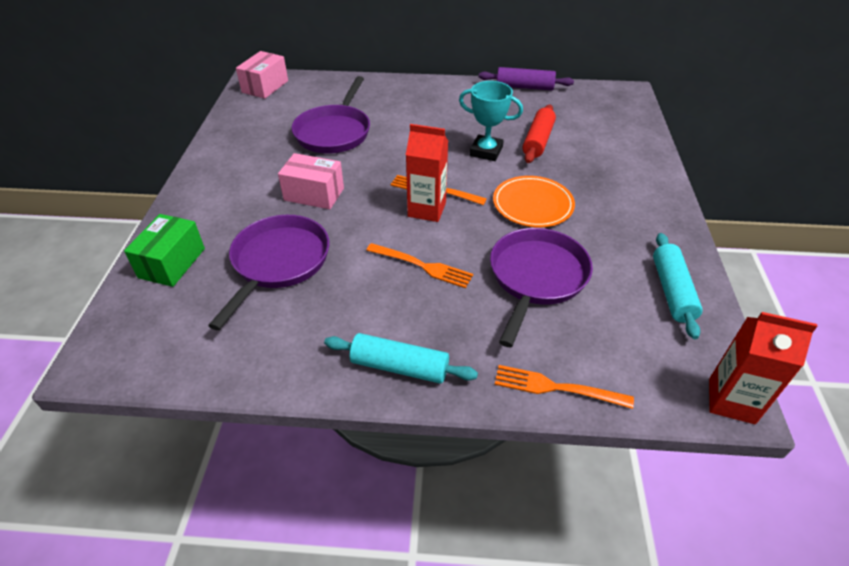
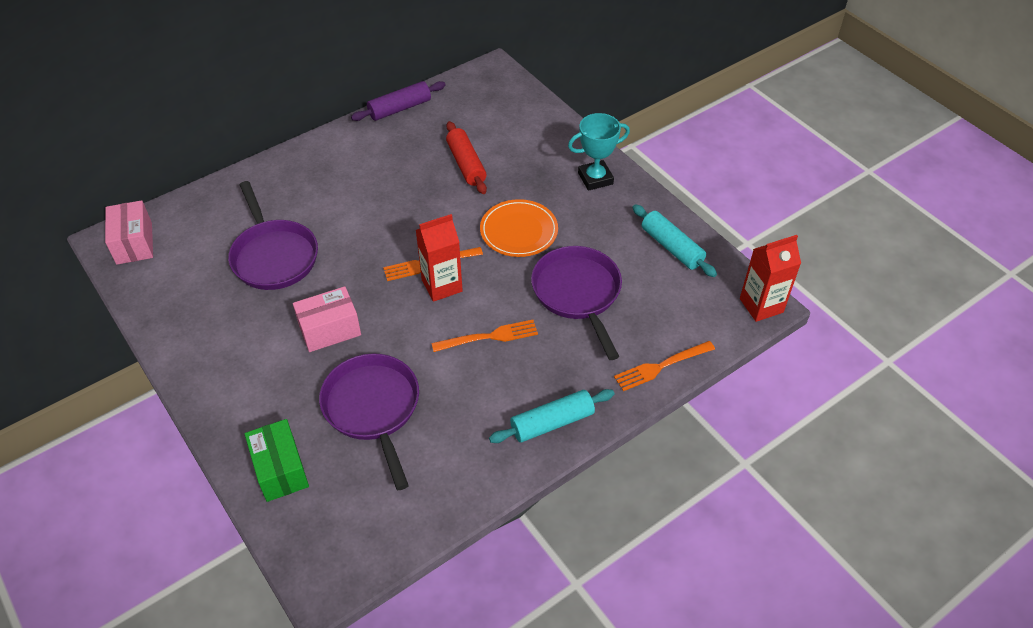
camera: 40 degrees left, 5 degrees up
turquoise trophy [459,81,523,161] -> turquoise trophy moved to [568,113,630,191]

